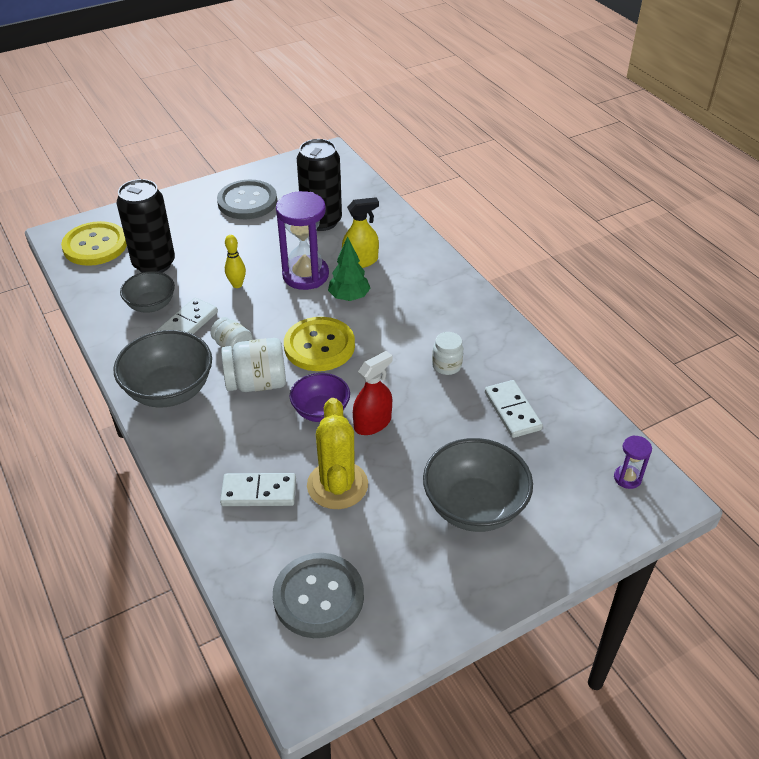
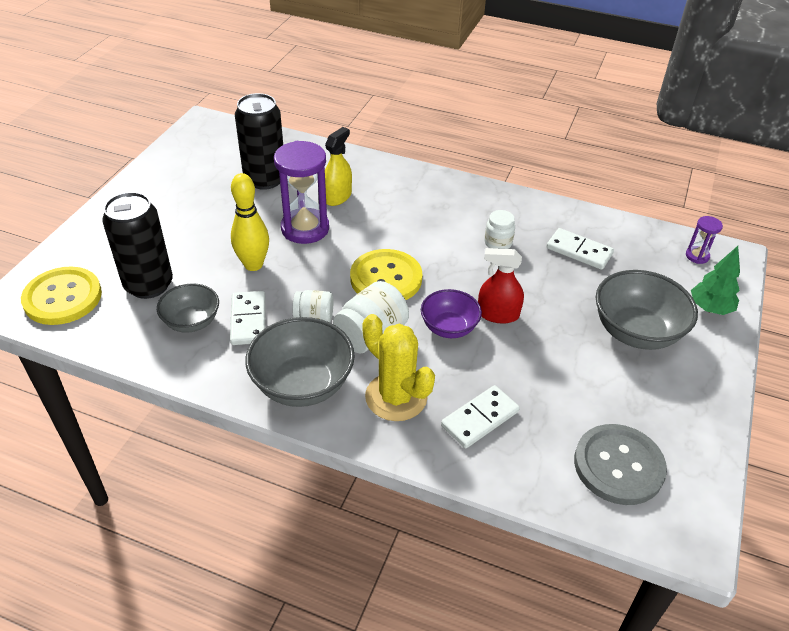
camera: 40 degrees left, 0 degrees up
grey button [217,180,277,219] -> none
yellow bowling pin [225,235,246,288] -> yellow bowling pin [231,173,269,271], size x1.66
yellow cactus [307,398,368,509] -> yellow cactus moved to [362,314,435,421]
green tree [328,236,370,301] -> green tree moved to [691,246,740,315]
red spray bottle [353,351,393,435] -> red spray bottle turned 90 degrees counterclockwise [478,248,524,324]

